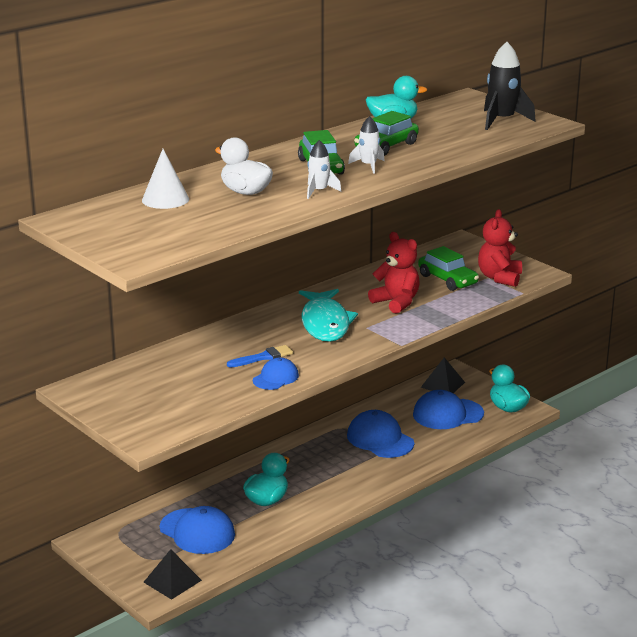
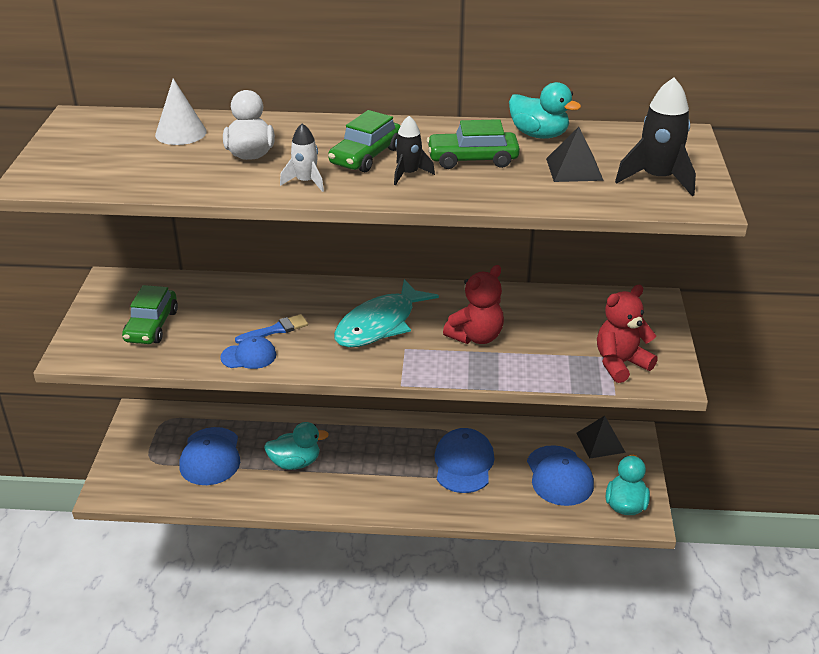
camera: 45 degrees right, 10 degrees up
black pyramid [144,549,202,600] -> black pyramid moved to [546,127,604,182]
blue brush [227,345,293,368] -> blue brush turned 45 degrees counterclockwise [235,314,308,344]
white rocket [348,116,385,174] -> black rocket [394,116,435,185]
red teddy bear [368,232,420,314] -> red teddy bear turned 45 degrees clockwise [443,265,504,344]
blue cap [413,390,484,429] -> blue cap turned 135 degrees counterclockwise [527,445,594,506]
green car [418,246,479,291] -> green car moved to [122,285,178,344]

